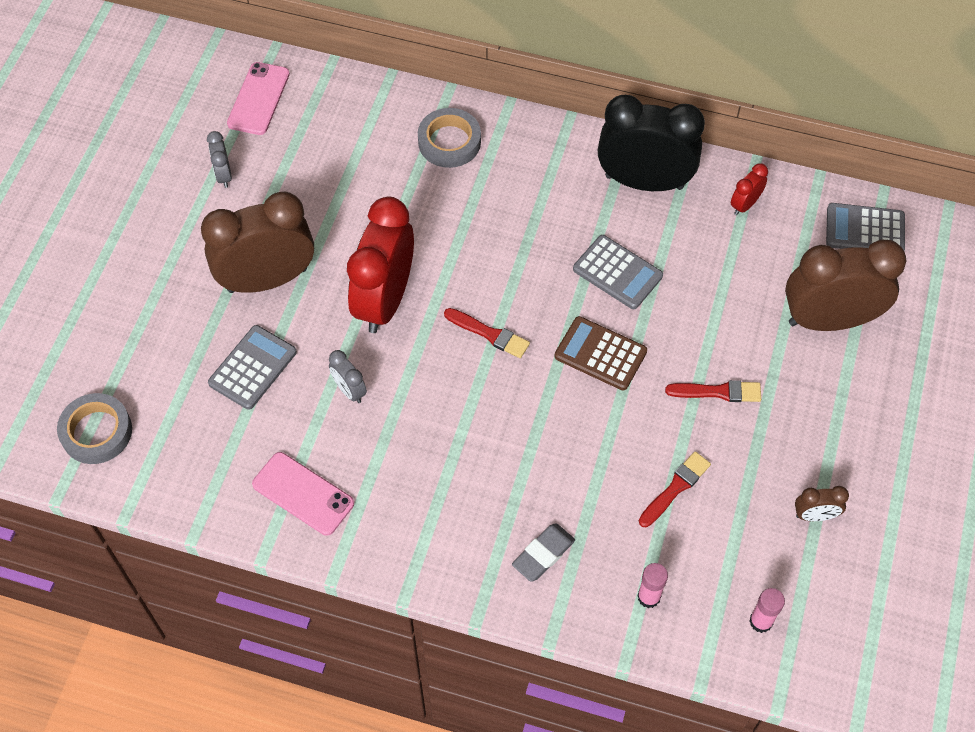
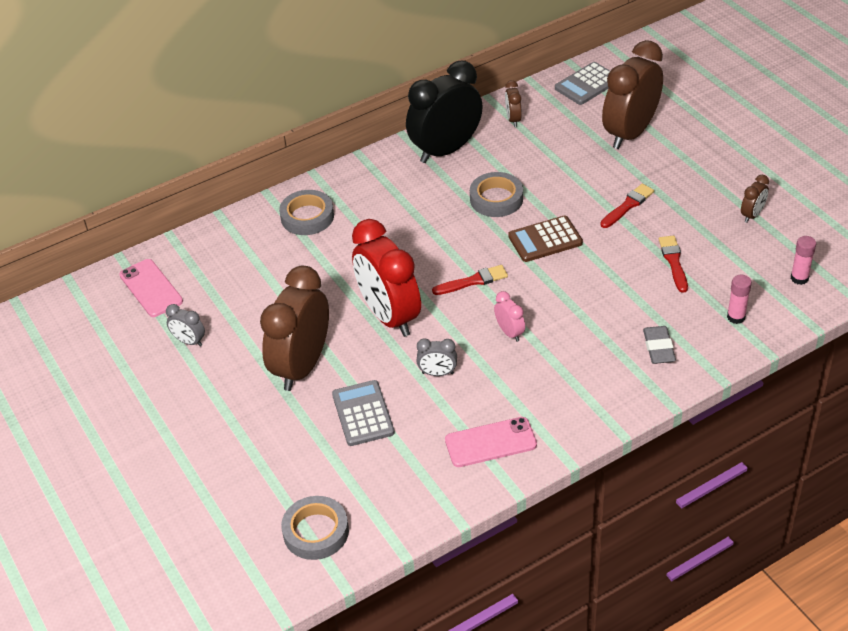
camera: 45 degrees left, 15 degrees down
grey calculator [573,235,663,309] -> grey tape [470,172,523,217]
red clock [731,163,768,215] -> brown clock [505,80,522,127]
none -> pink clock [494,291,525,342]

